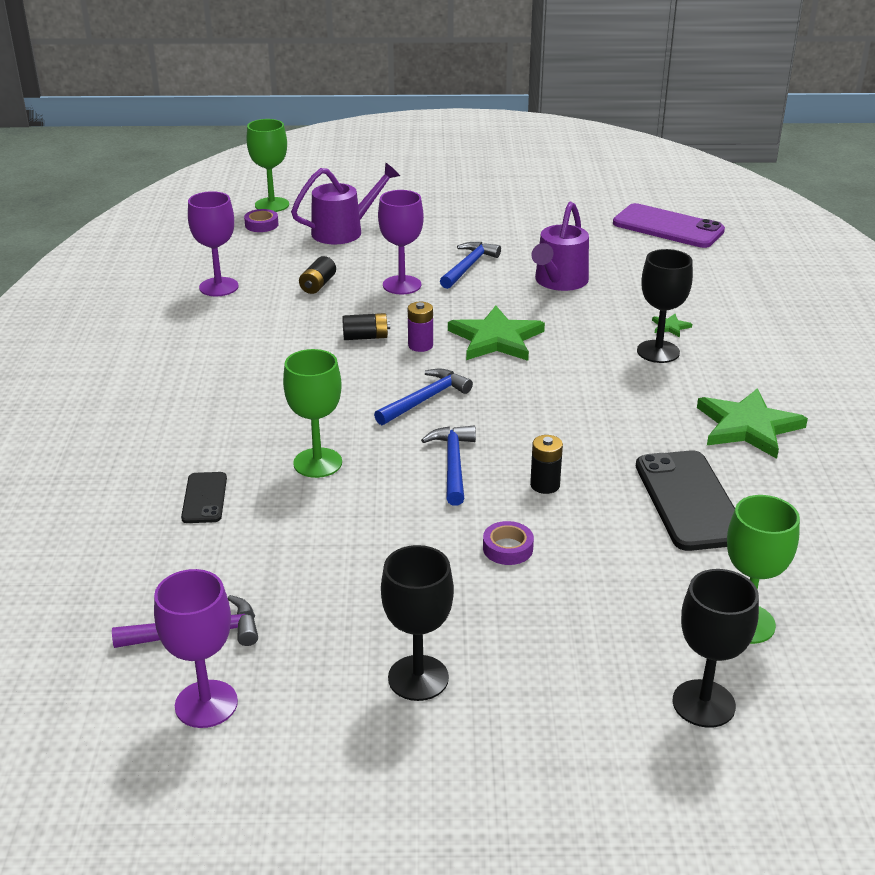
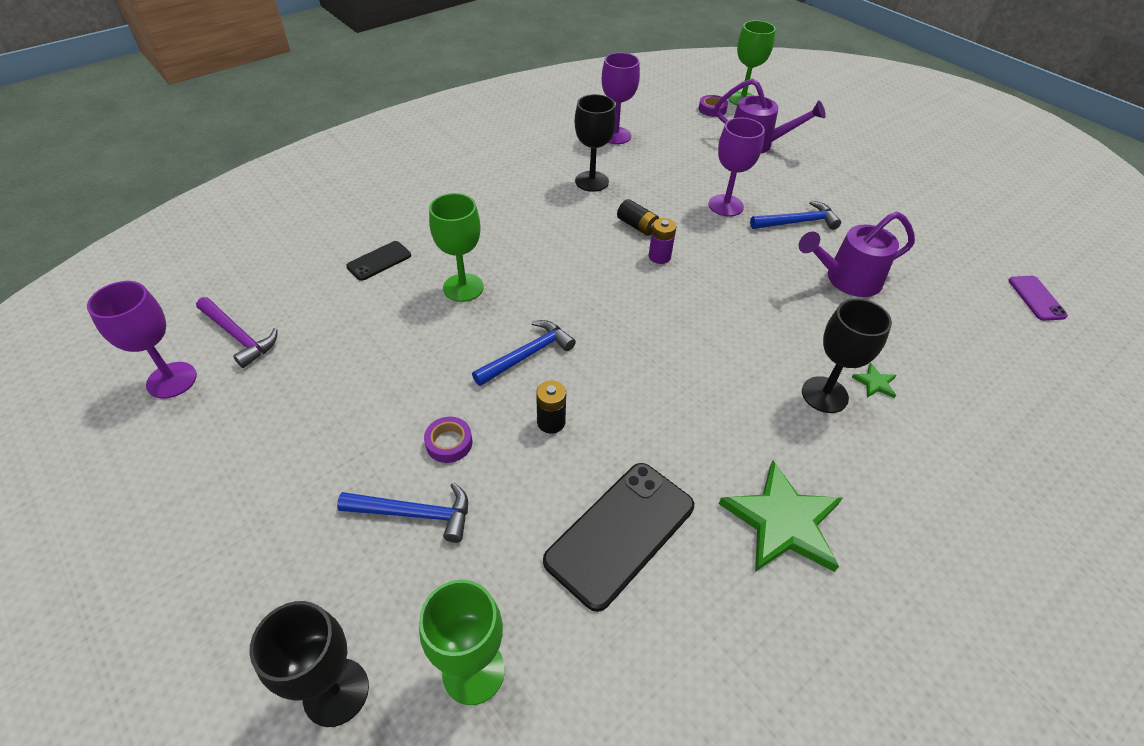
camera: 50 degrees right, 15 degrees up
black battery [299,256,336,294] -> none
blue hammer [374,368,473,425] -> blue hammer moved to [337,483,468,543]
black goblet [381,545,454,701] -> black goblet moved to [575,94,616,192]
green star [448,305,545,361] -> none
purple phone [613,203,725,248] -> purple phone [1008,276,1068,321], size x0.53

